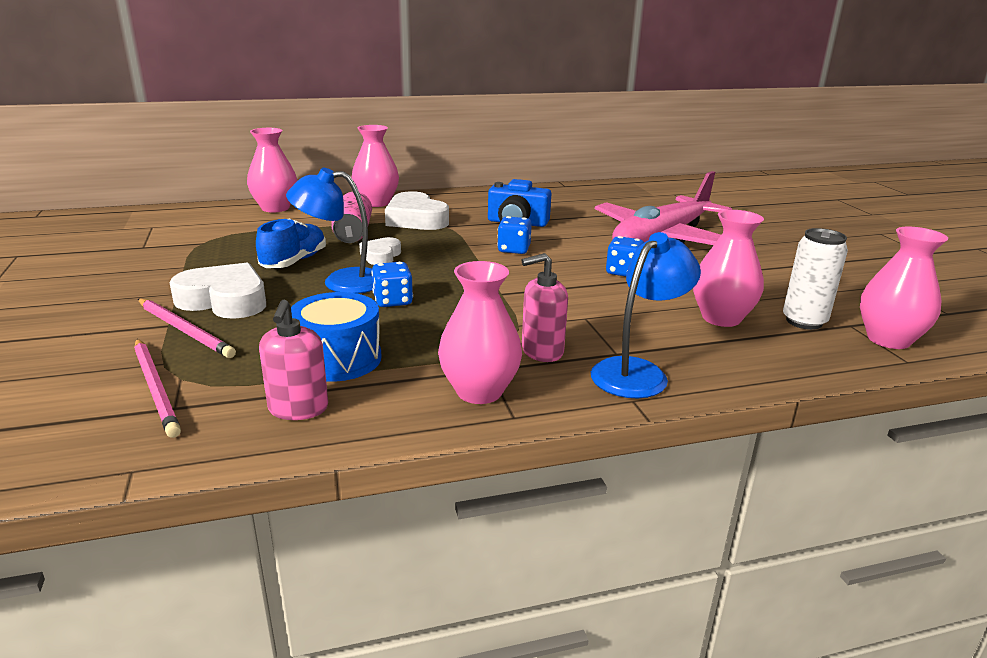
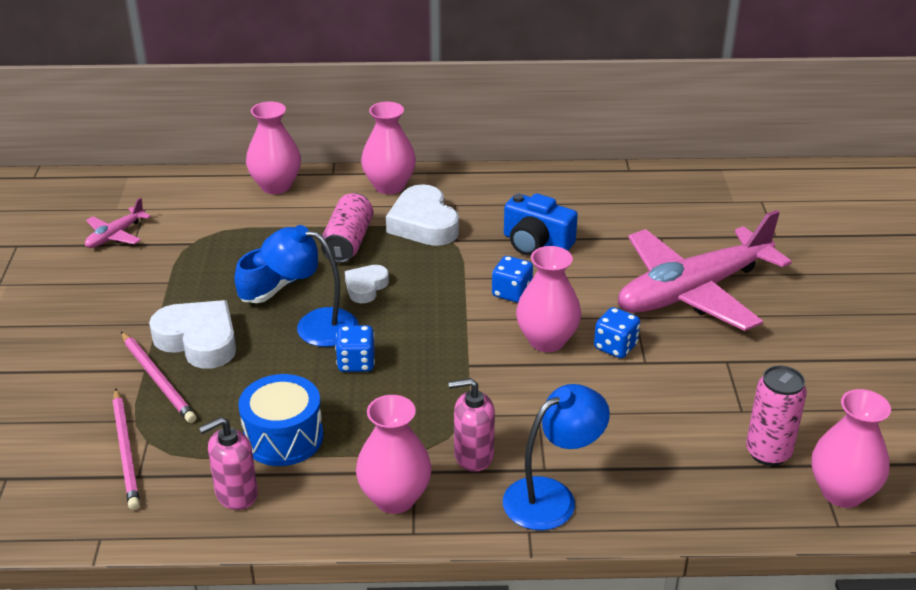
camera: 15 degrees right, 10 degrees up
pink soap dispenser [259,300,328,420] -> pink soap dispenser turned 45 degrees clockwise [199,417,258,510]
pink vase [693,210,764,327] -> pink vase moved to [516,246,581,352]
white can [783,228,848,330] -> pink can [746,366,807,466]
none -> pink plane [85,198,151,248]

